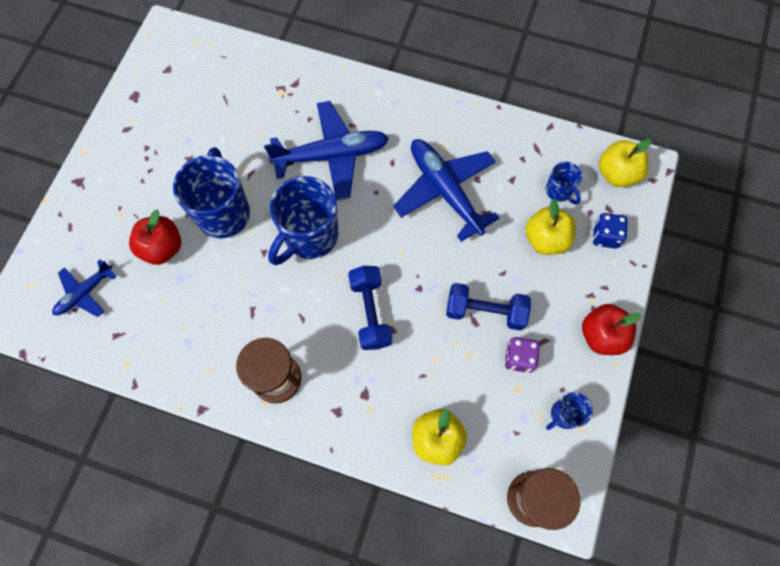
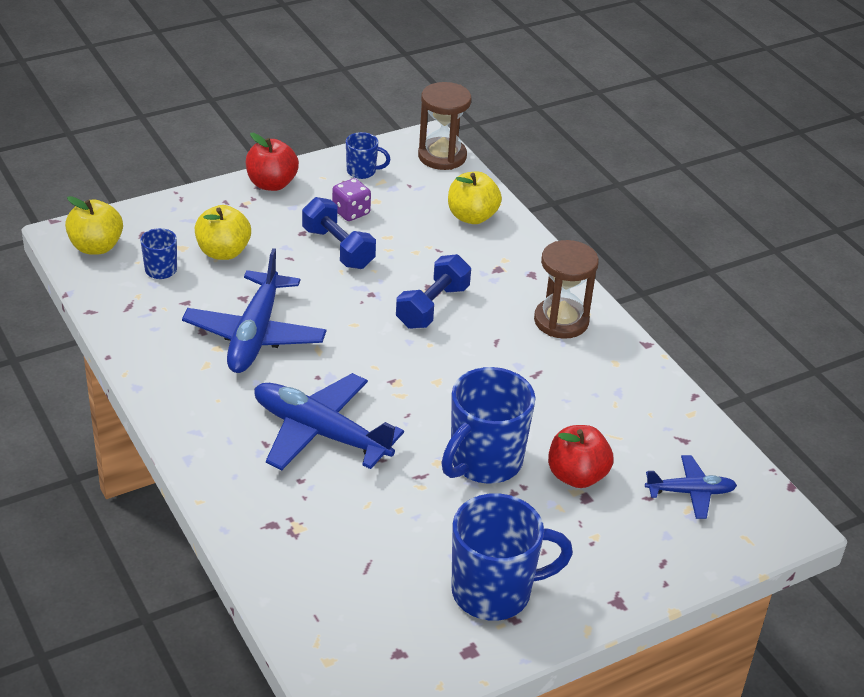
camera: 140 degrees left, 30 degrees down
blue mug [268,176,339,265] -> blue mug moved to [451,493,573,621]
blue dice [593,213,628,249] -> none

